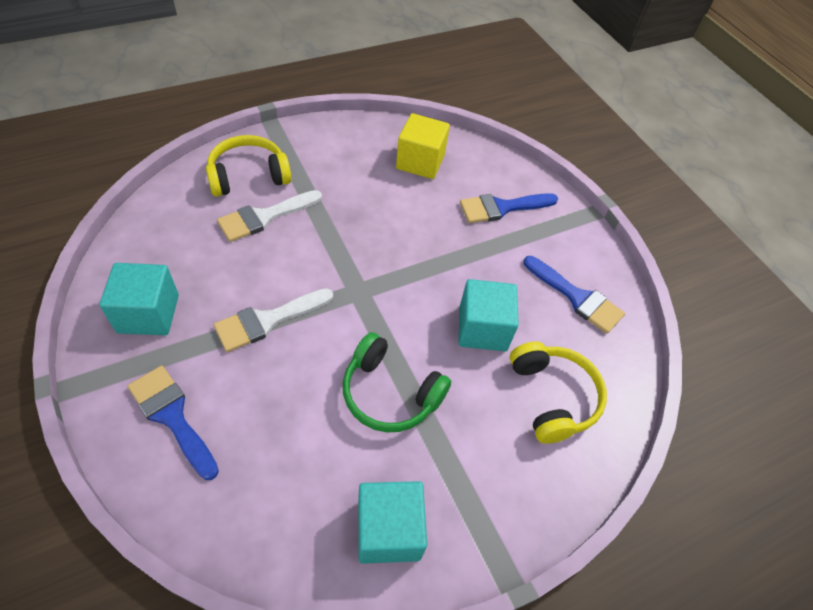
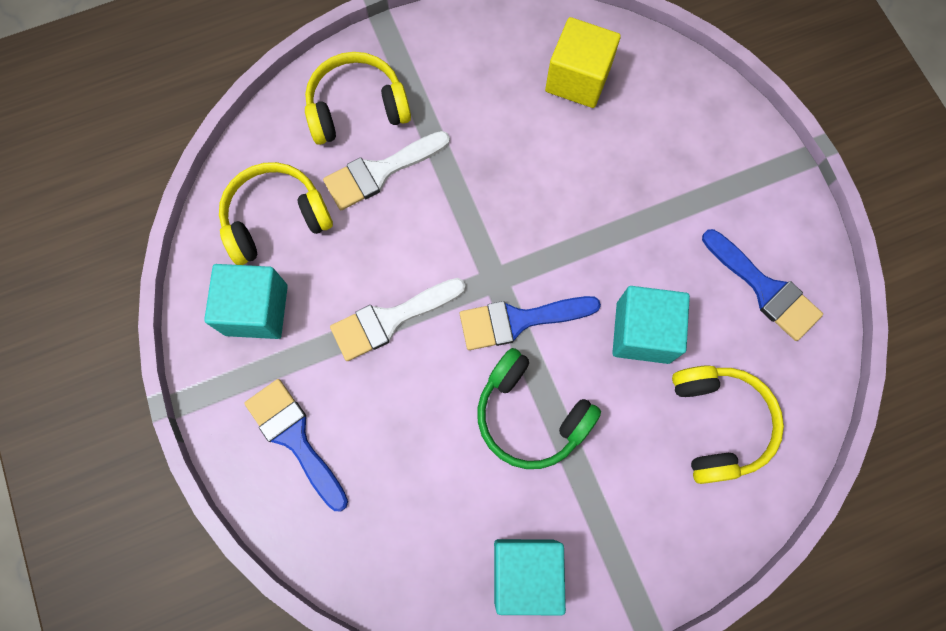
camera: 10 degrees right, 20 degrees up
blue brush [460,193,558,223] -> blue brush moved to [460,296,601,350]
none -> yellow headphones [219,162,333,265]

